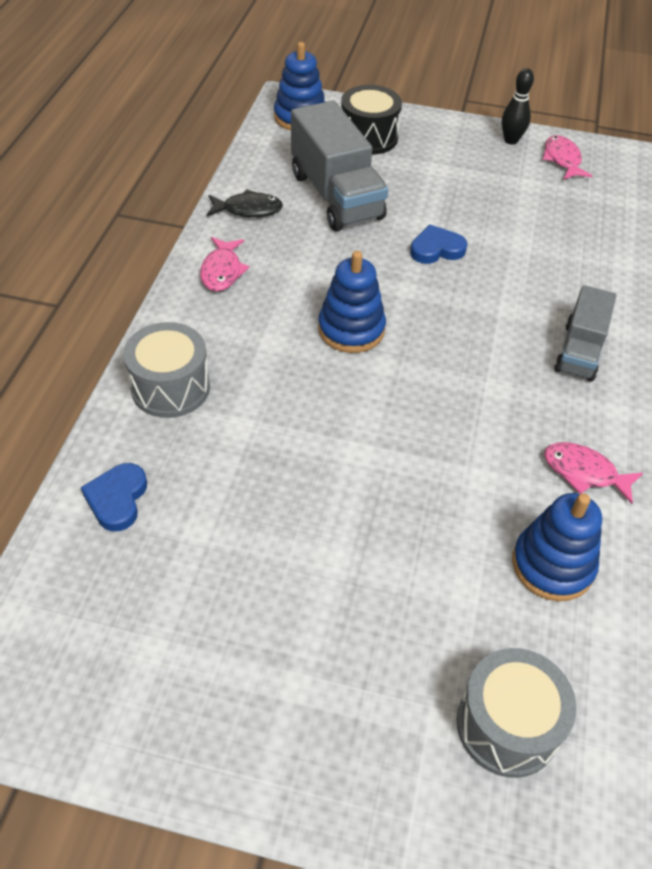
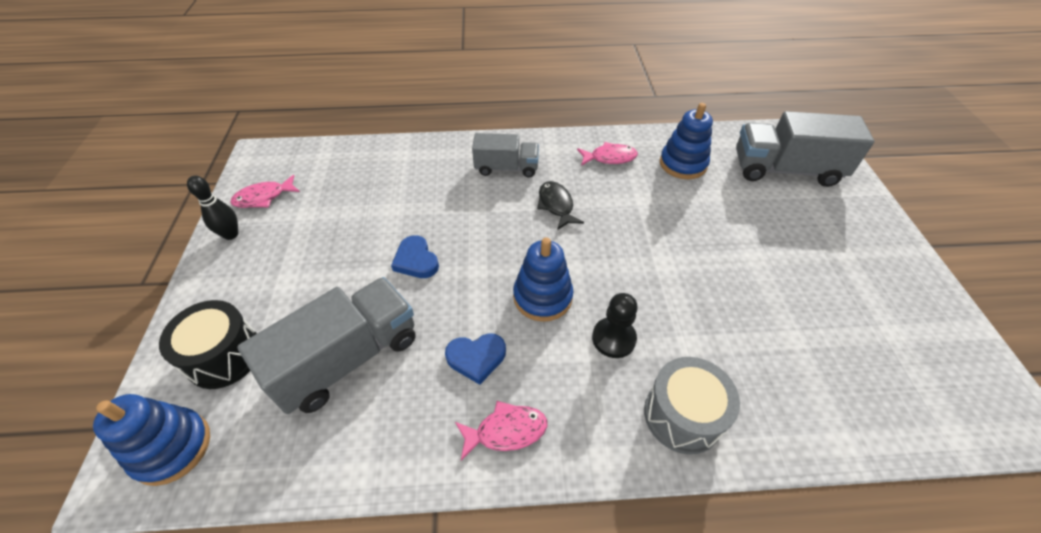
camera: 105 degrees left, 0 degrees up
blue heart [81,463,147,531] -> blue heart moved to [445,333,506,385]
black fish [207,189,283,217] -> black fish moved to [537,181,584,230]
grey drum [456,648,577,778] -> grey truck [736,111,875,187]
pink fish [544,442,643,504] -> pink fish turned 105 degrees counterclockwise [577,142,638,166]
none -> black pawn [592,293,638,358]

